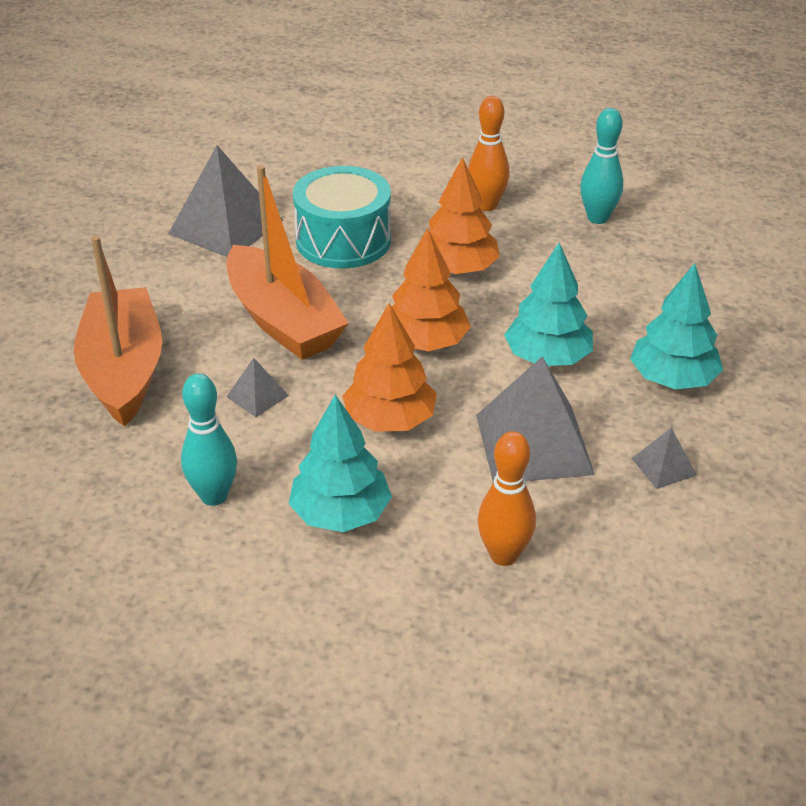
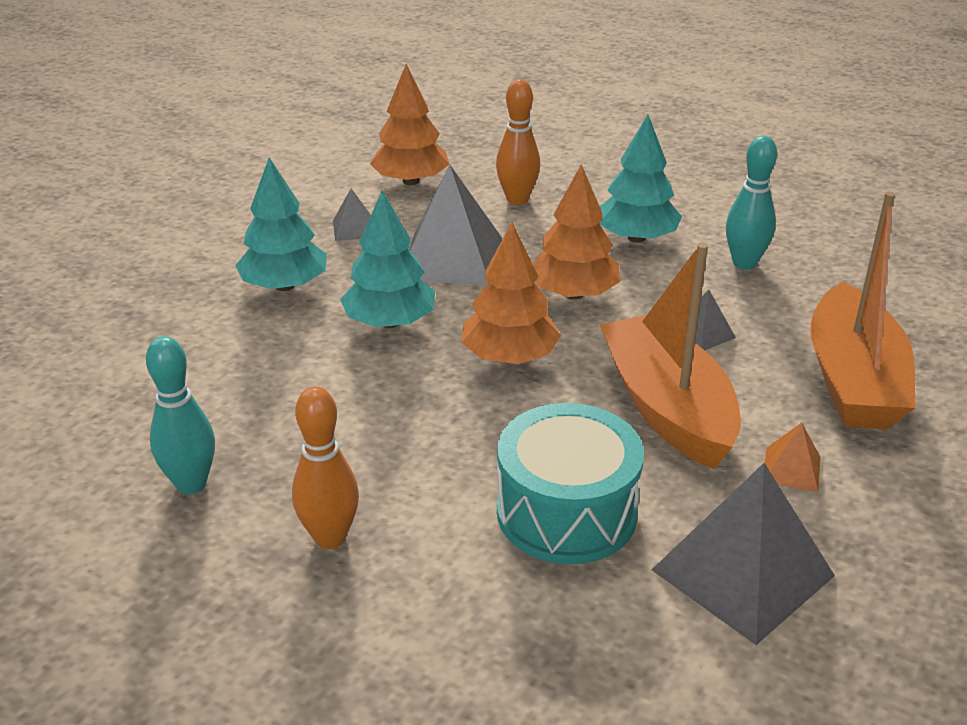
camera: 165 degrees left, 5 degrees down
orange tree [429,157,500,274] -> orange tree moved to [370,64,449,185]
none -> orange pyramid [765,423,820,492]

